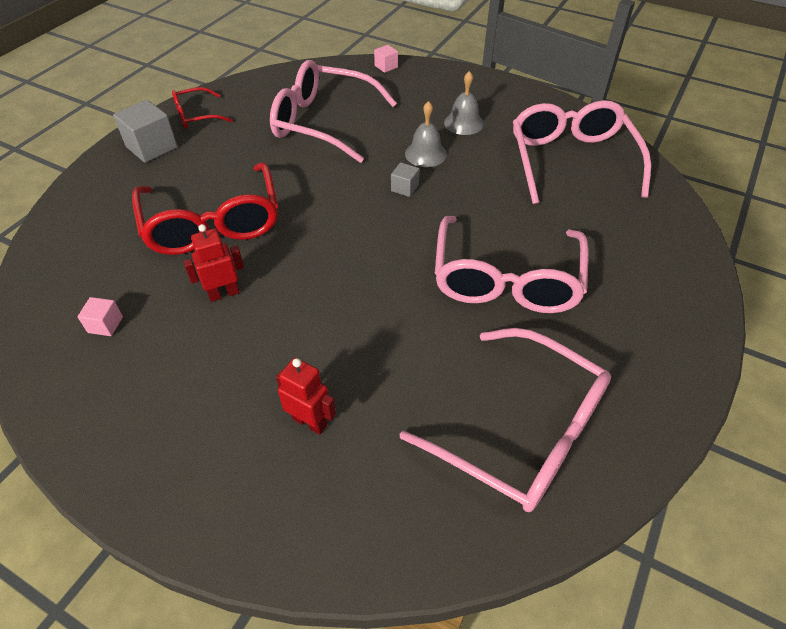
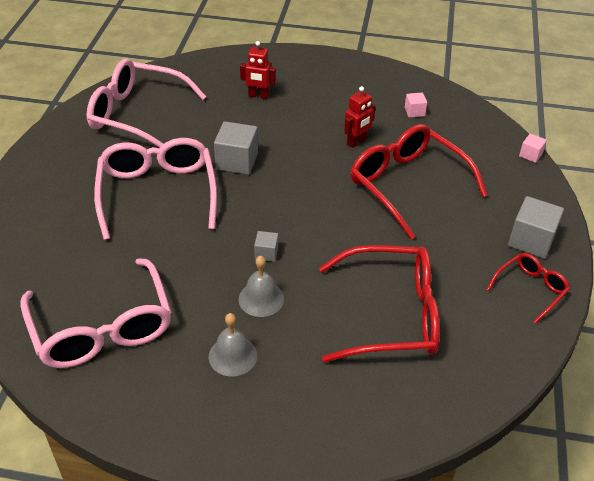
camera: 160 degrees right, 5 degrees down
pink glasses [270,60,397,163] -> red glasses [319,245,440,362]
pink cube [374,45,398,73] -> pink cube moved to [519,133,547,163]
none -> grey cube [214,121,258,175]

